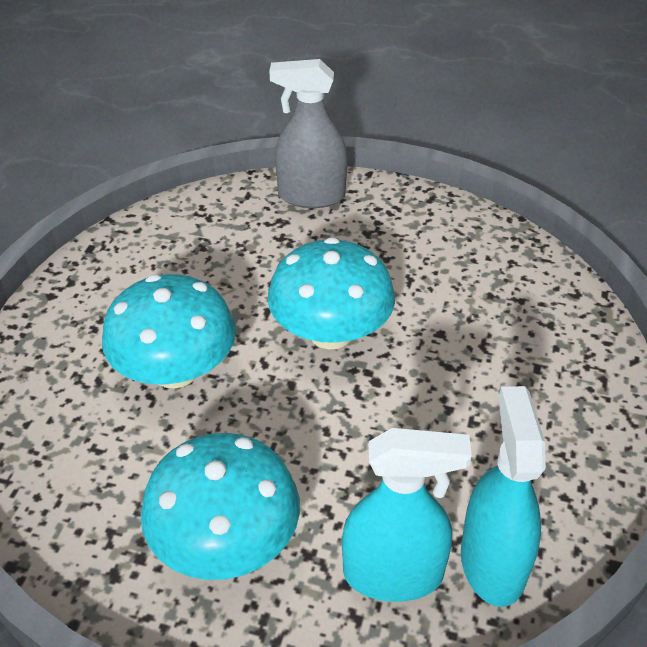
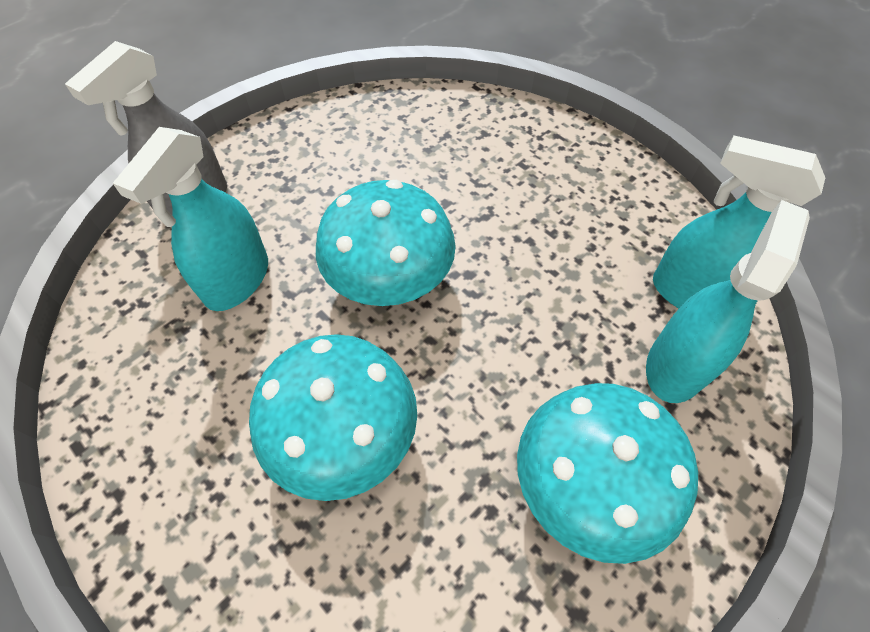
camera: 60 degrees left, 15 degrees up
none -> turquoise spray bottle [113,127,268,311]

